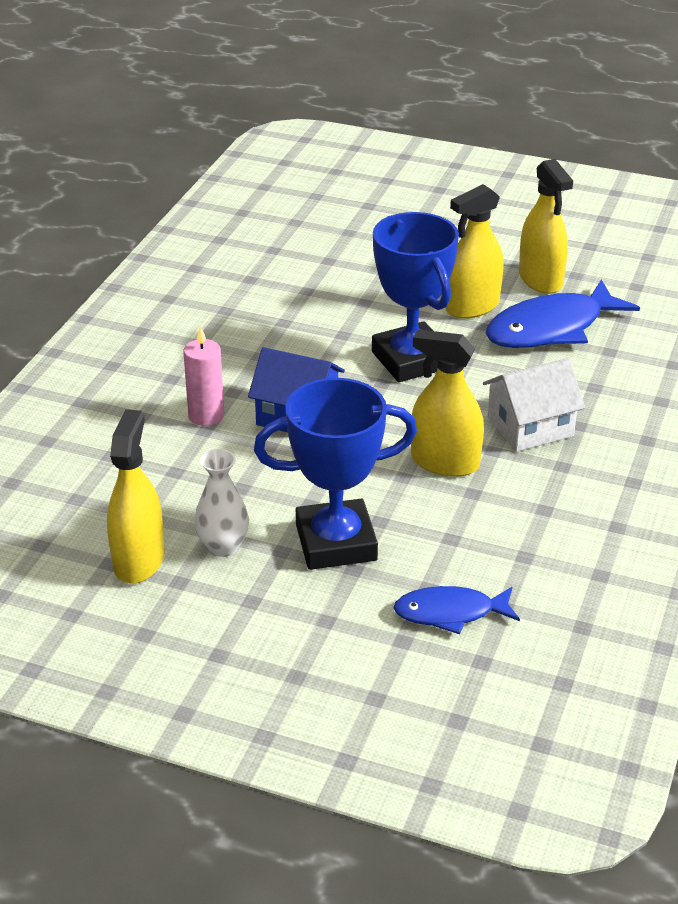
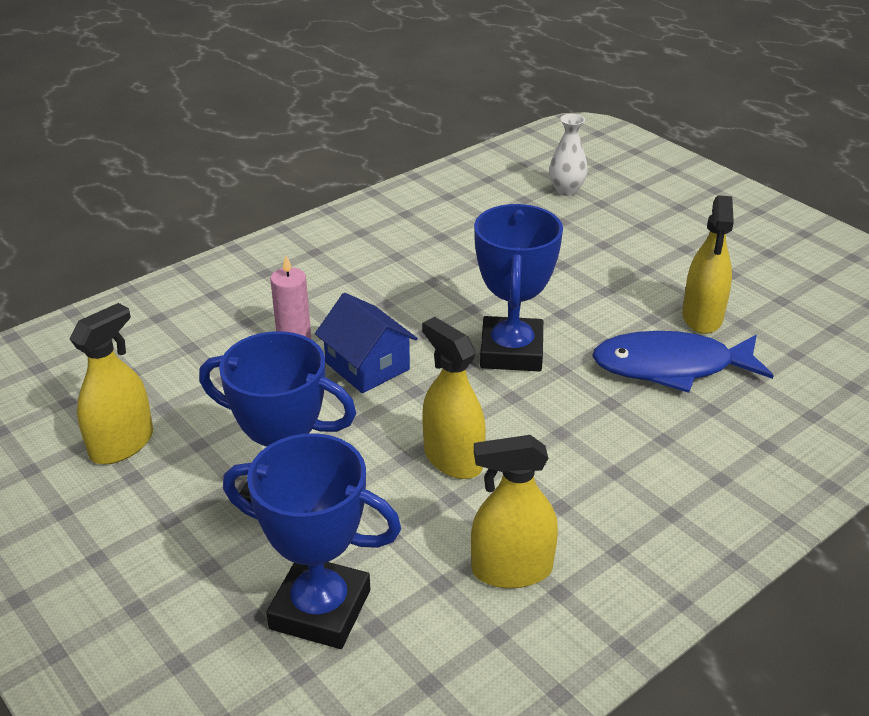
camera: 30 degrees right, 0 degrees up
white vase [194,449,249,557] -> white vase moved to [549,114,588,196]
blue fish [393,586,520,634] -> blue trophy [223,433,401,649]
yellow spray bottle [446,184,504,319] -> yellow spray bottle moved to [471,435,558,588]
white house [483,358,585,452] -> none

